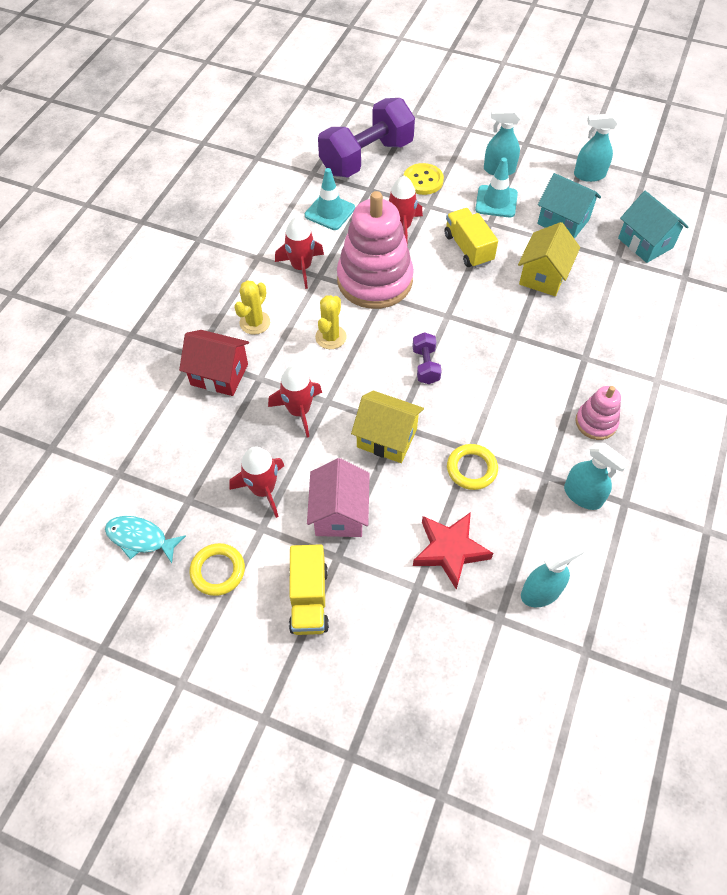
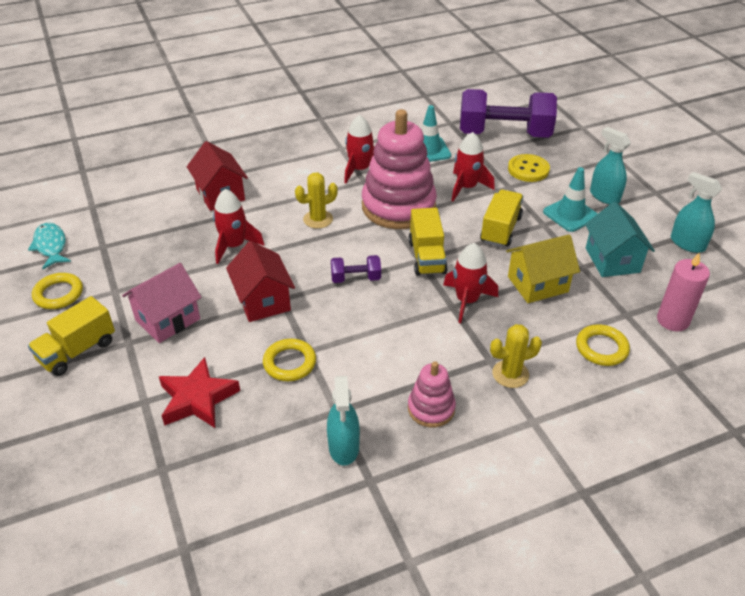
camera: 45 degrees right, 15 degrees down
red rocket [229,447,284,518] -> red rocket moved to [443,243,498,323]
yellow cactus [234,281,270,335] -> yellow cactus moved to [490,324,542,388]
yellow house [351,390,424,463] -> red house [226,241,295,322]
purple dumbbell [412,332,442,384] -> purple dumbbell turned 45 degrees clockwise [331,255,381,283]
turquoise spray bottle [521,540,585,607] -> none
turquoise house [618,191,689,263] -> pink candle [657,253,710,331]
none -> yellow truck [409,208,448,276]
none -> yellow ring [576,325,630,366]

